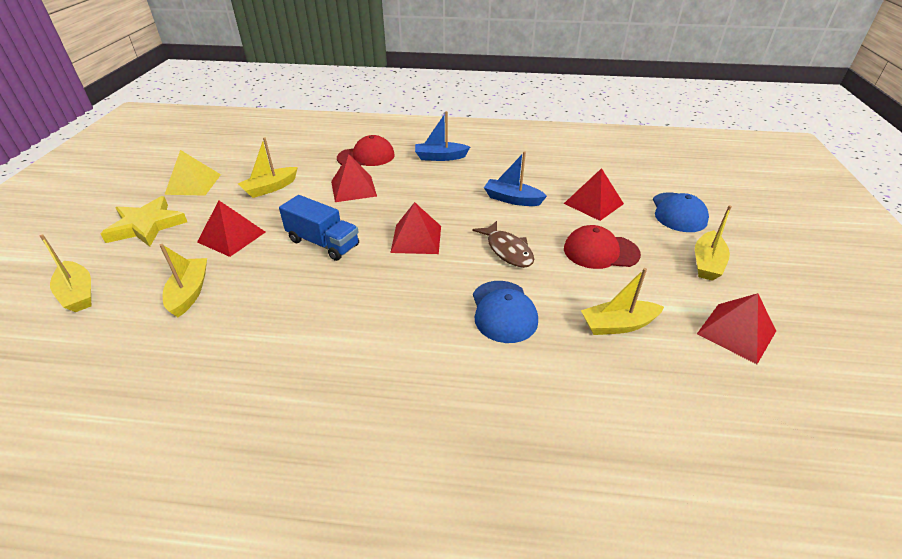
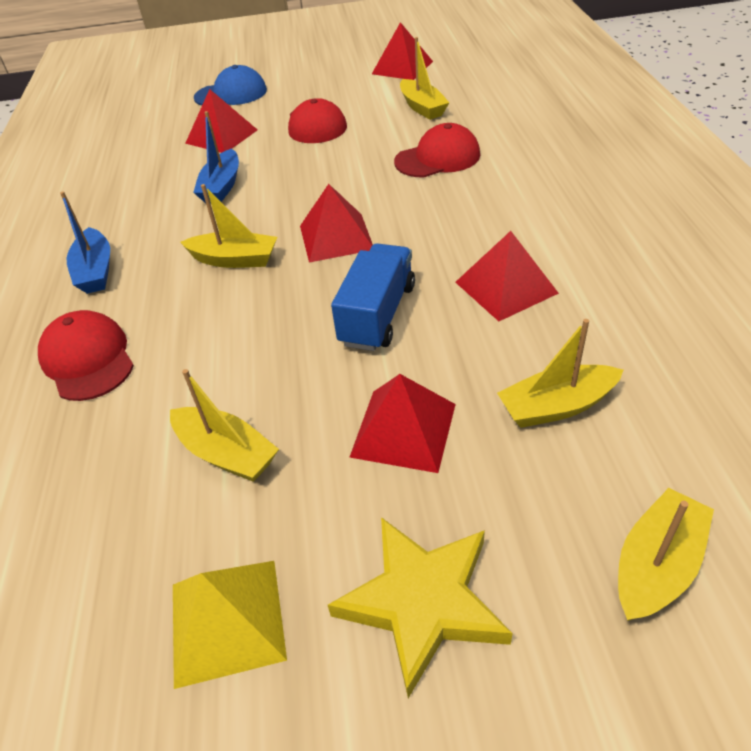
camera: 100 degrees left, 5 degrees up
red pyramid [331,154,377,202] -> red pyramid moved to [455,231,559,321]
brown fish [473,221,534,268] -> none
blue cap [473,281,538,343] -> red cap [394,123,480,178]
yellow boat [695,205,732,281] -> yellow boat moved to [180,184,277,268]

